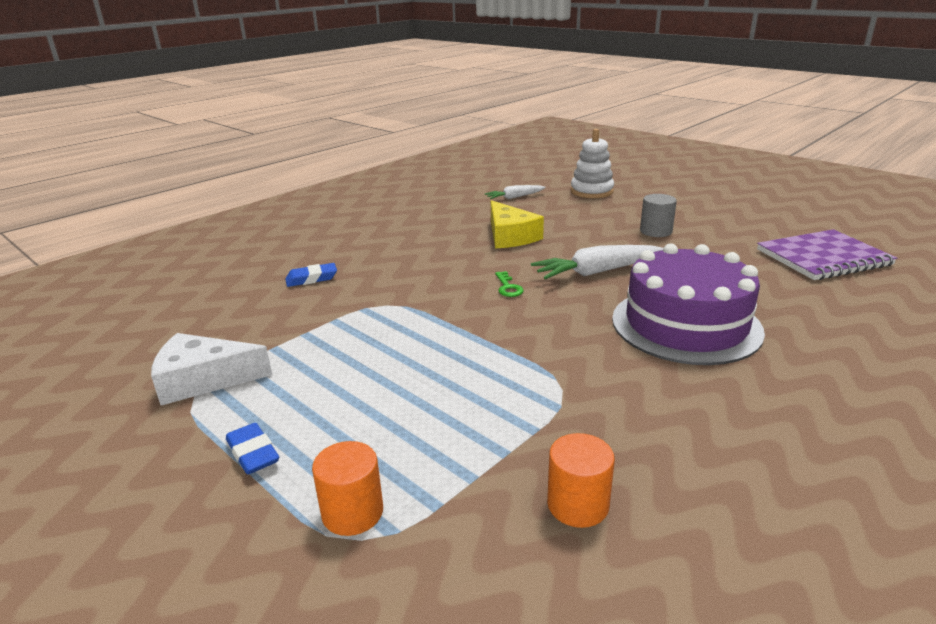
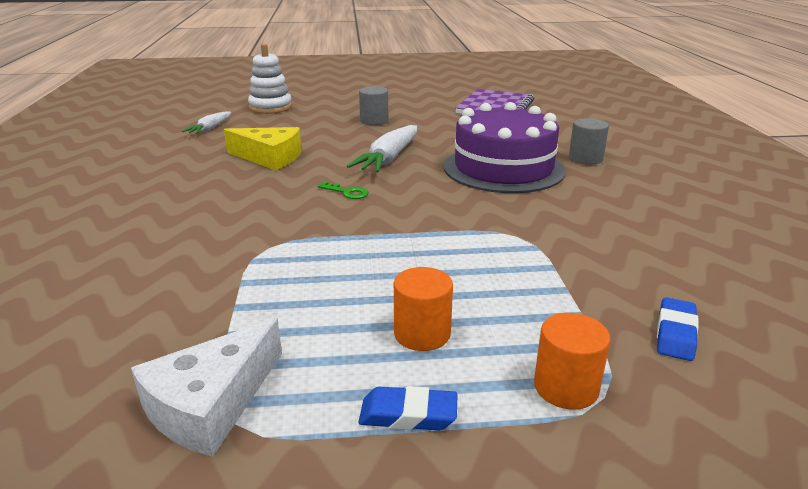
camera: 50 degrees left, 0 degrees up
blue eraser [285,263,337,287] -> blue eraser moved to [657,297,699,361]
orange cylinder [547,433,615,528] -> orange cylinder moved to [394,267,453,351]
none -> grey cylinder [569,118,609,165]

